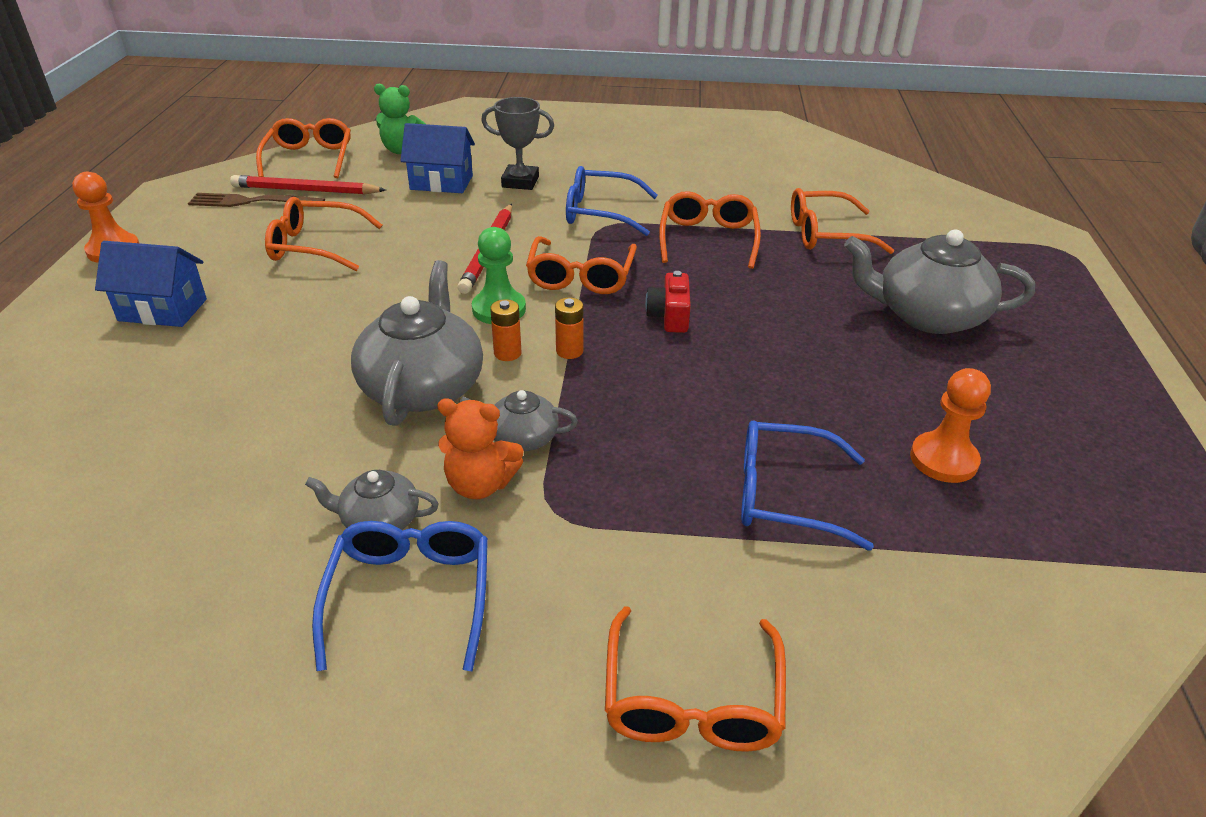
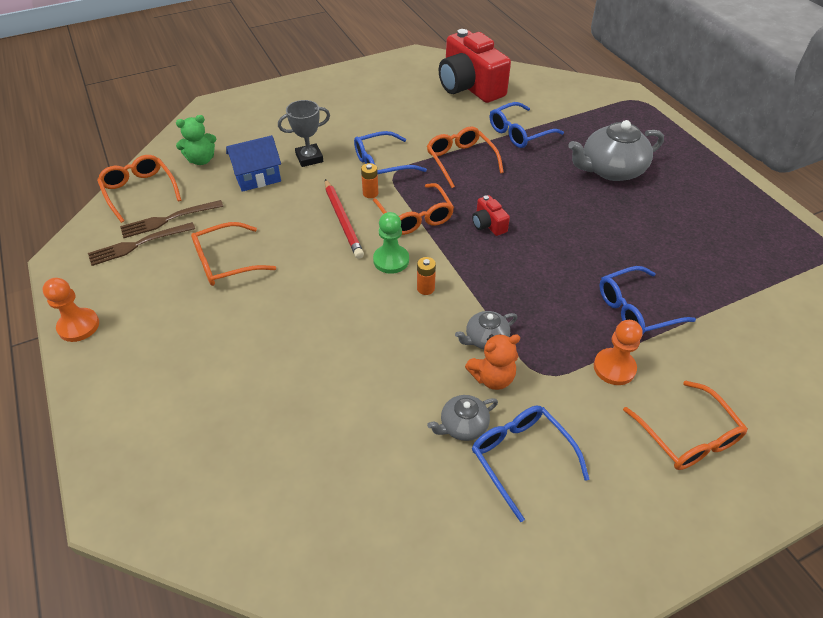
camera: 30 degrees left, 10 degrees up
blue house [95,241,207,327] -> none
red pencil [230,175,386,195] -> brown fork [120,200,223,238]
grey teapot [351,260,483,426] -> none
orange battery [555,297,583,359] -> orange battery moved to [361,163,378,198]
orange glasses [791,188,894,254] -> blue glasses [490,102,564,148]
orange pawn [910,368,991,483] -> orange pawn moved to [594,320,643,385]
none -> red camera [439,29,511,103]

